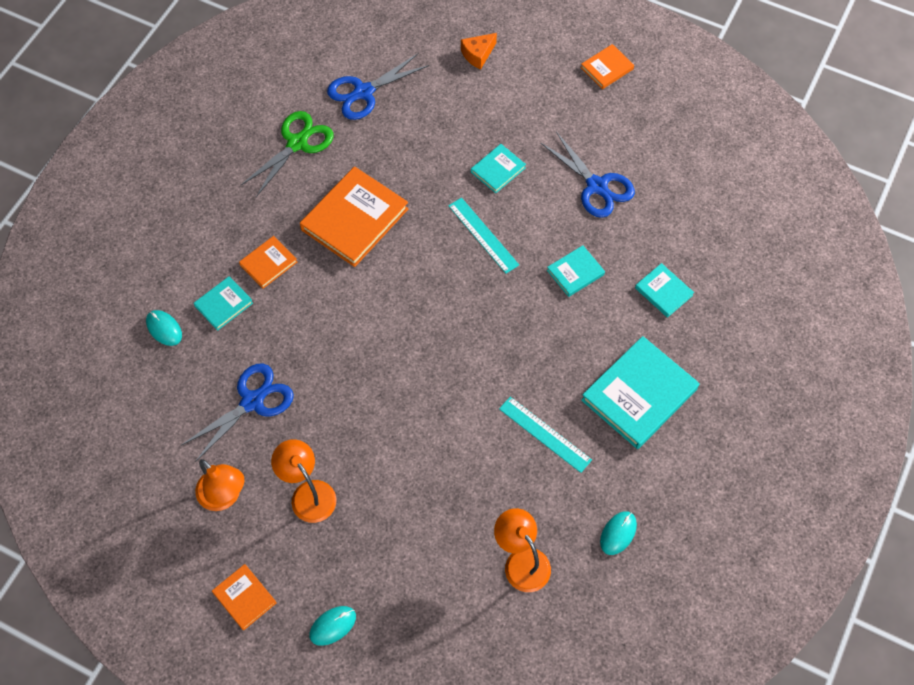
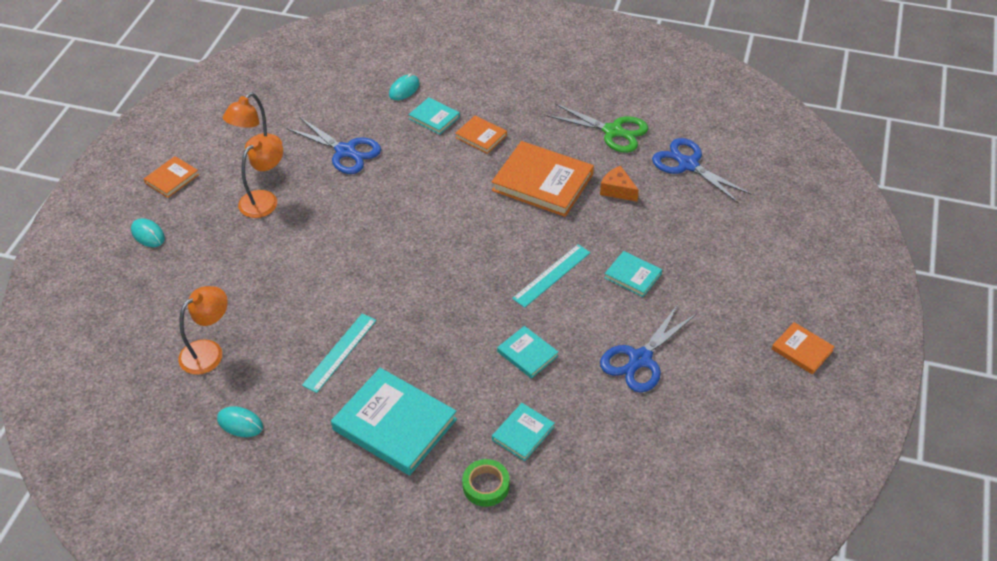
camera: 80 degrees right, 15 degrees down
orange cheese [461,33,497,70] -> orange cheese moved to [600,166,639,202]
none -> green tape [462,459,510,507]

